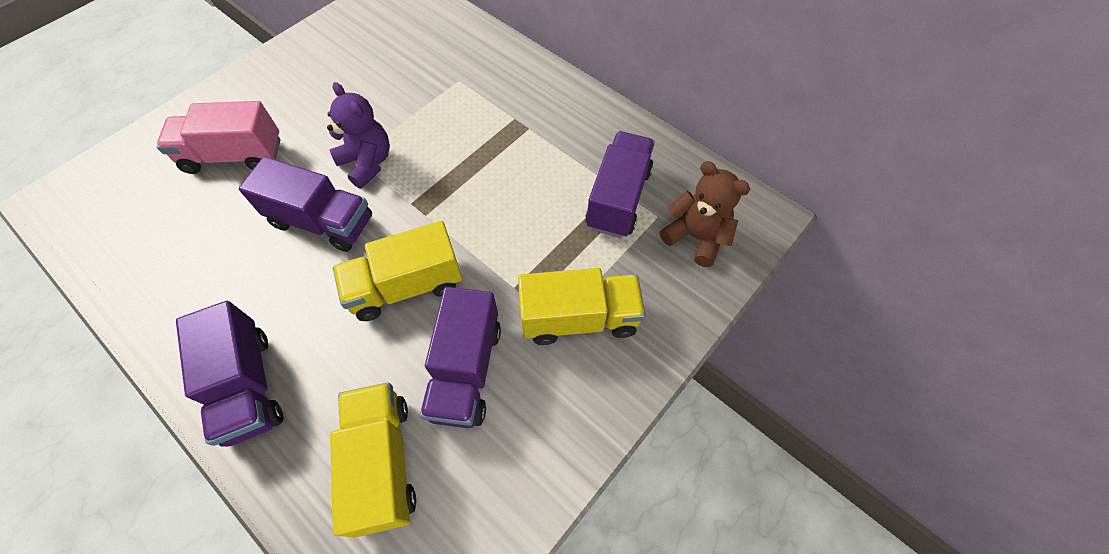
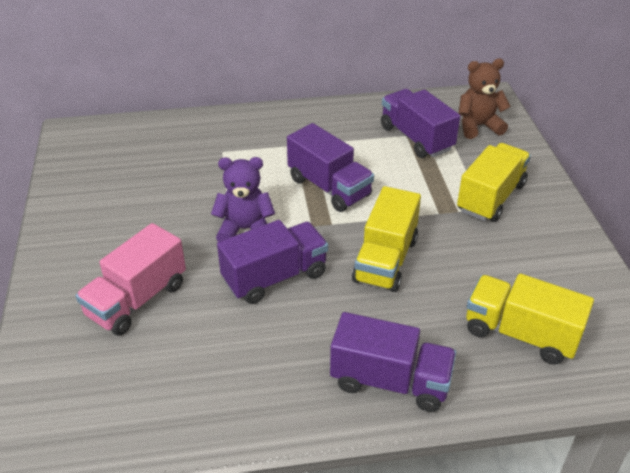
camera: 50 degrees left, 20 degrees down
purple truck [420,287,501,428] -> purple truck moved to [287,123,374,212]

